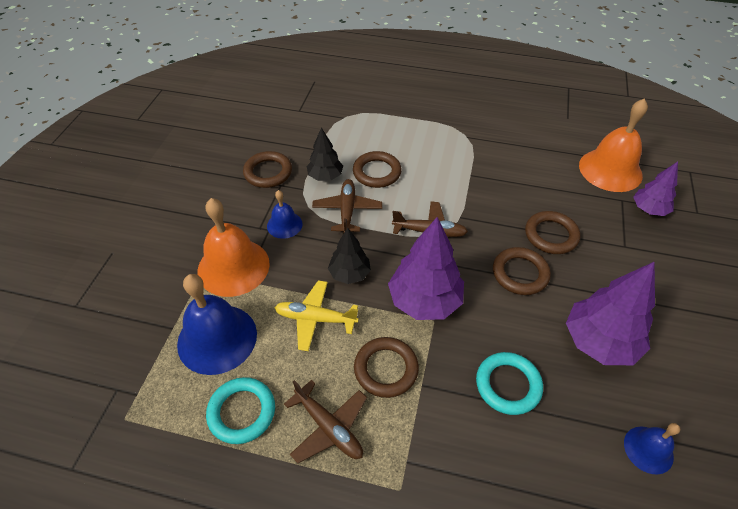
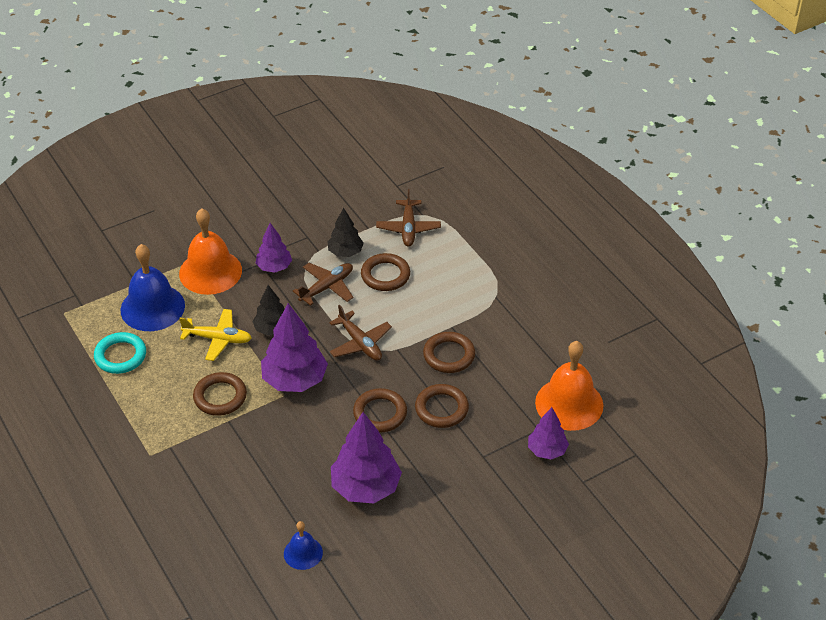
camera: 45 degrees right, 5 degrees down
brown ring [243,151,292,188] -> brown ring moved to [423,332,475,373]
blue bell [267,190,302,239] -> purple tree [255,223,292,272]
yellow plane [274,280,359,351] -> yellow plane turned 135 degrees clockwise [179,309,252,361]
brown plane [284,380,367,463] -> brown plane moved to [376,189,441,247]
turquoise ring [476,352,543,415] -> none

